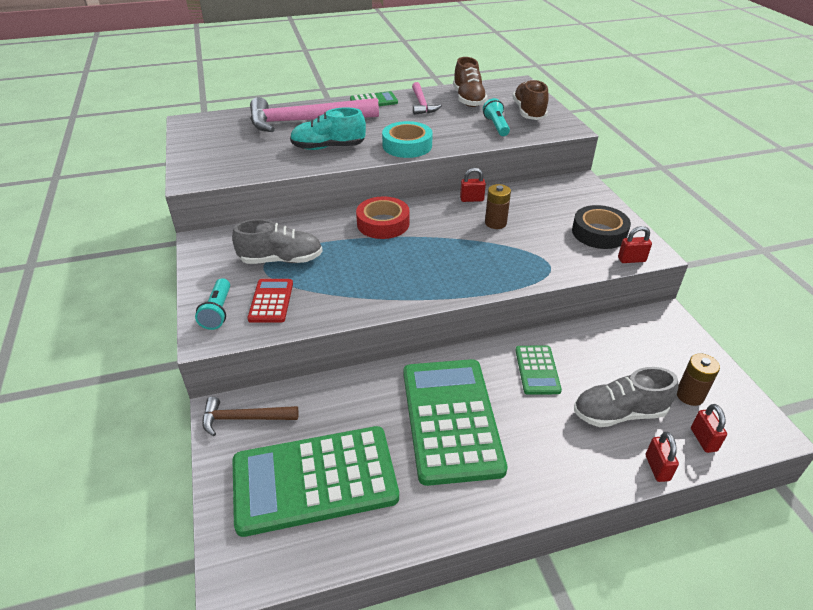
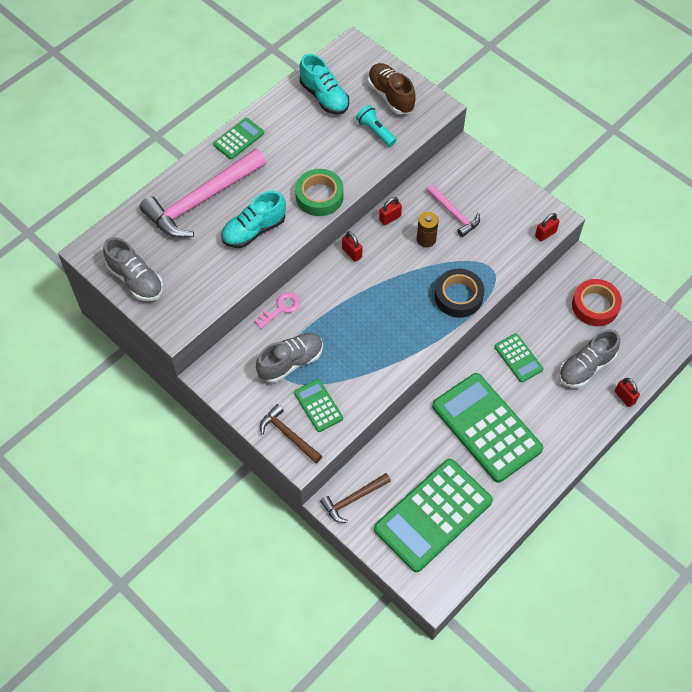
camera: 30 degrees left, 20 degrees up
turquoise flashlight [195,278,230,330] -> brown hammer [260,404,322,463]
red calculator [247,279,293,323] -> green calculator [294,379,343,432]
red tape [356,196,410,239] -> red tape moved to [572,279,622,326]
turquoise tape [382,121,433,158] -> green tape [295,169,344,216]
pink hammer [412,82,442,115] -> pink hammer moved to [427,184,480,237]
brown shoe [453,57,488,107] -> turquoise shoe [299,54,349,115]
black tape [572,205,631,249] -> black tape moved to [435,269,484,318]
brown battery [677,354,720,406] -> none
red padlock [691,404,727,453] -> red padlock moved to [342,231,362,262]
none -> grey shoe [103,237,163,301]
none -> pink key [254,292,300,329]

